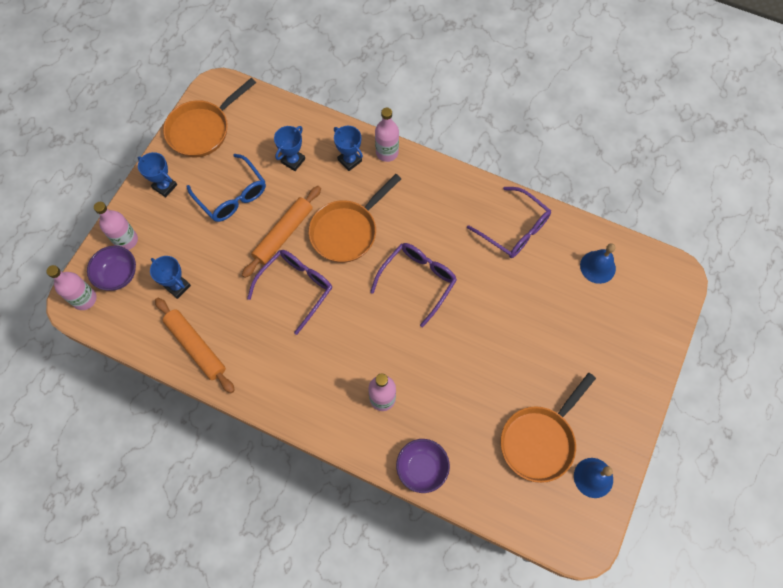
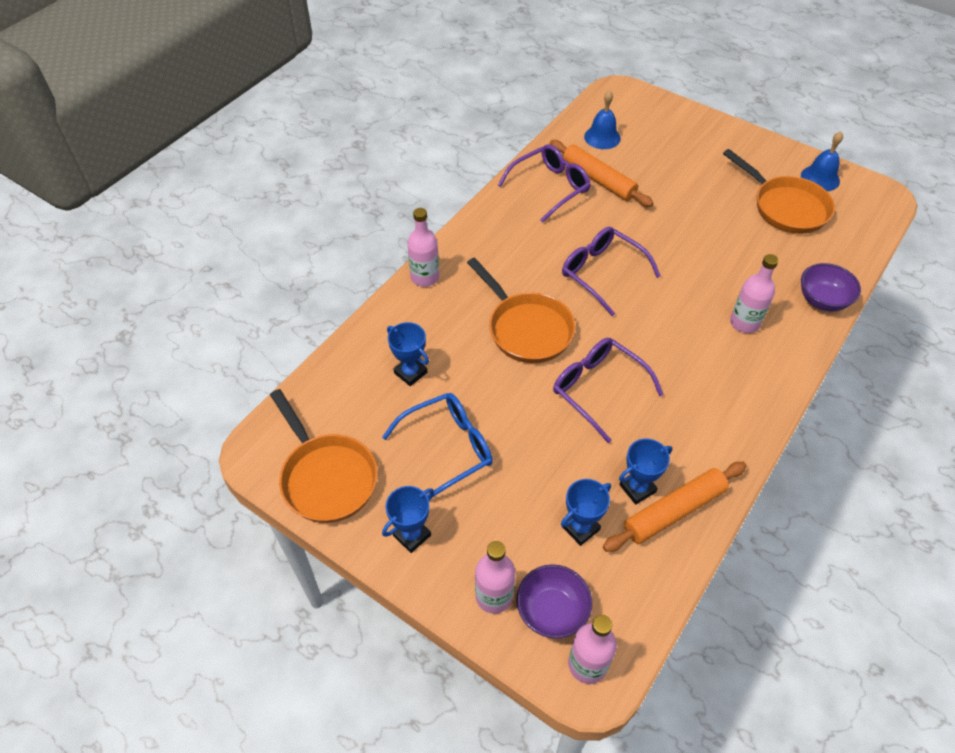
camera: 80 degrees left, 15 degrees down
orange rolling pin [242,186,321,278] -> orange rolling pin moved to [550,140,653,207]
blue trophy [334,126,363,171] -> blue trophy moved to [619,439,672,505]

